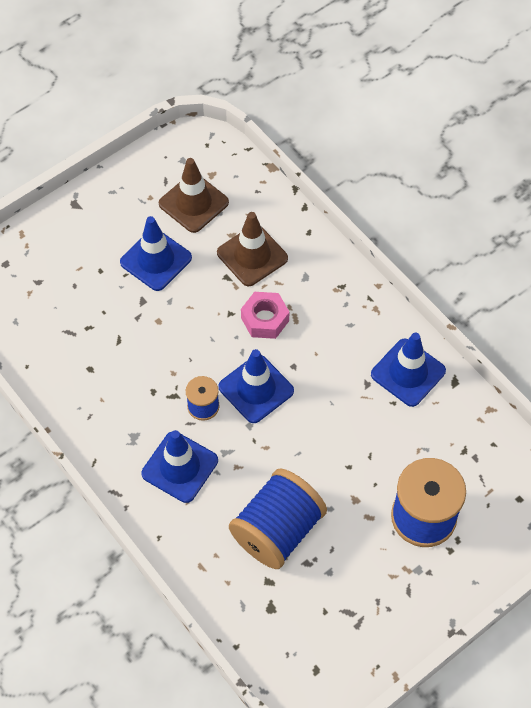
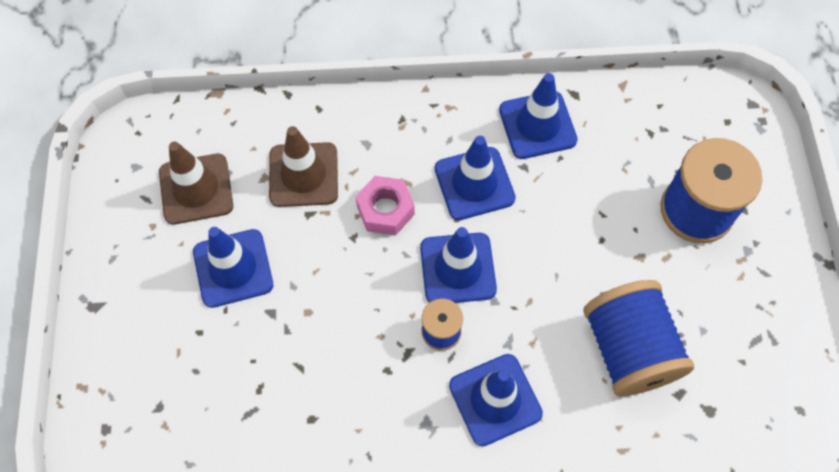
camera: 55 degrees left, 5 degrees up
none -> blue traffic cone [435,136,516,220]

